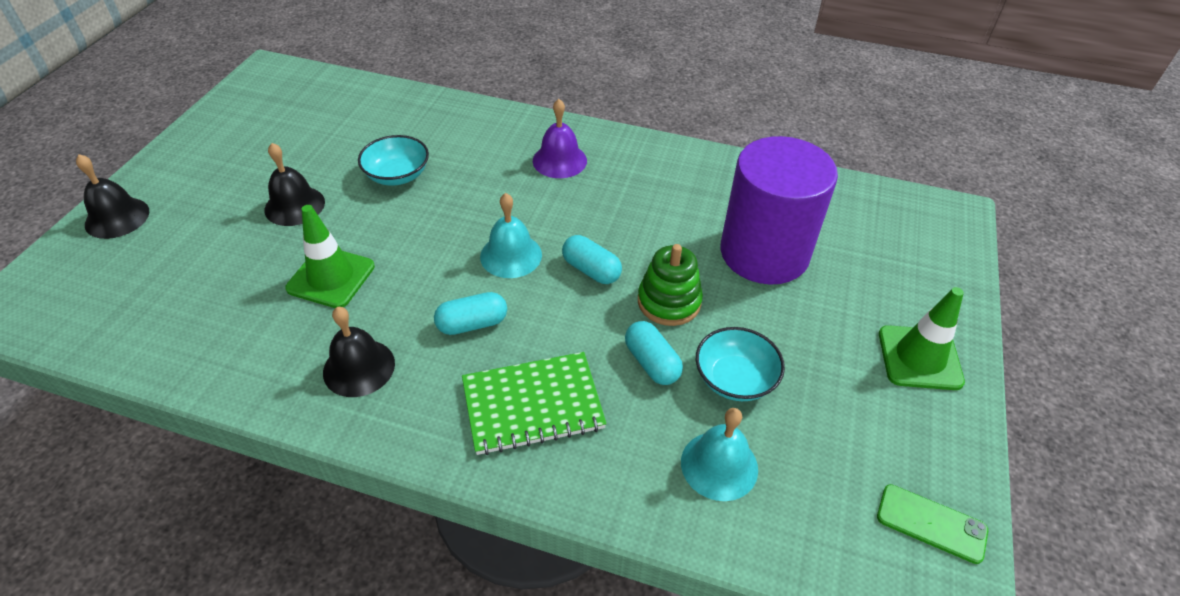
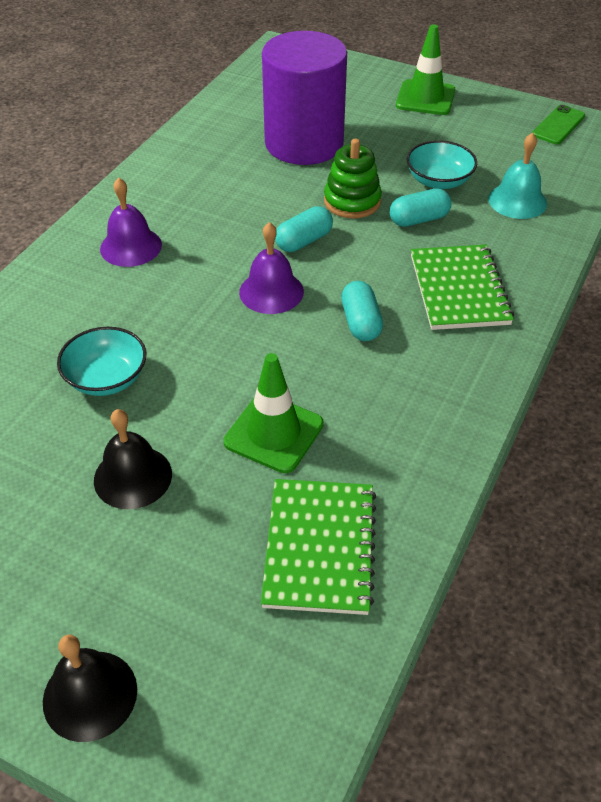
camera: 80 degrees left, 0 degrees up
black bell [323,307,395,397] -> none
turquoise bell [480,193,542,278] -> purple bell [239,222,304,314]
none -> green notebook [261,479,376,615]

